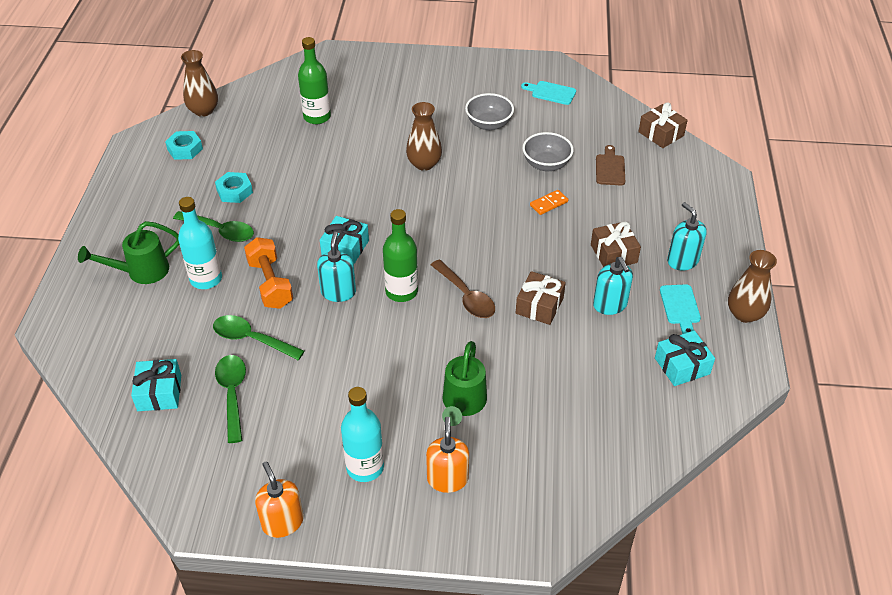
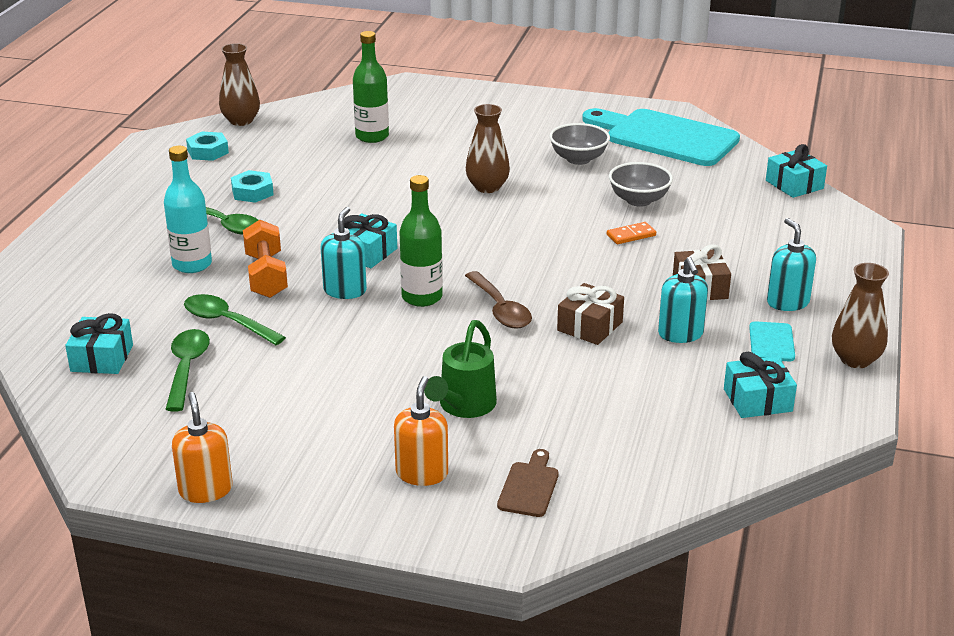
camera: 10 degrees right, 15 degrees down
green watering can [78,221,179,284] -> none
turquoise bottle [341,387,384,482] -> none
turquoise cutting board [521,81,576,105] -> turquoise cutting board [582,108,740,166], size x2.33
brown cutting board [596,145,625,185] -> brown cutting board moved to [497,449,559,517]
brown gift [638,102,688,148] -> turquoise gift [766,144,827,198]

